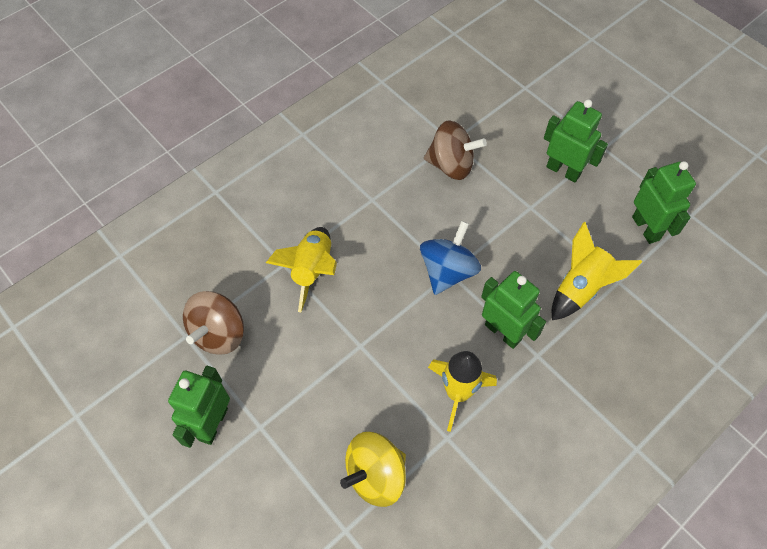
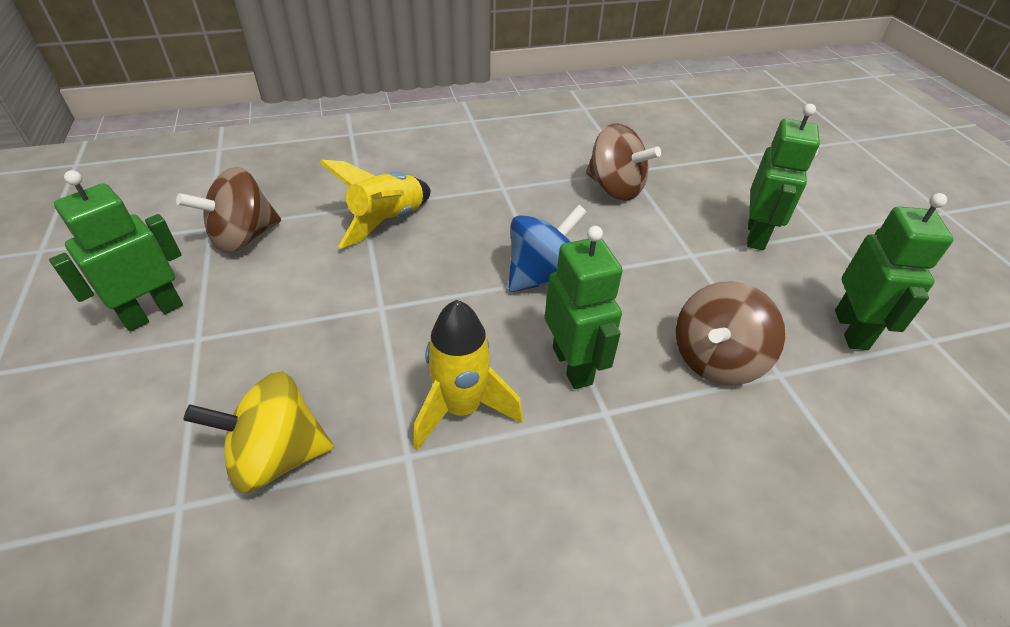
camera: 25 degrees right, 15 degrees down
green robot [544,99,608,182] -> green robot turned 45 degrees clockwise [747,104,820,250]
yellow rocket [552,222,642,320] -> brown spinning top [676,281,785,385]

